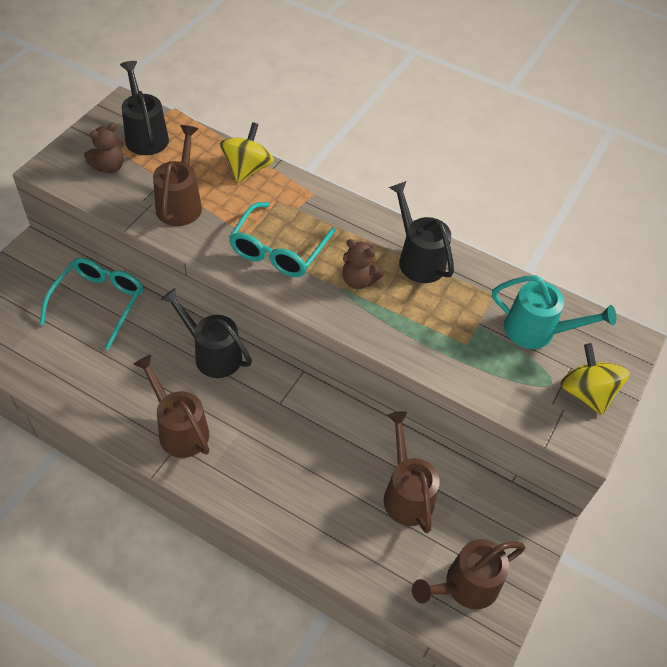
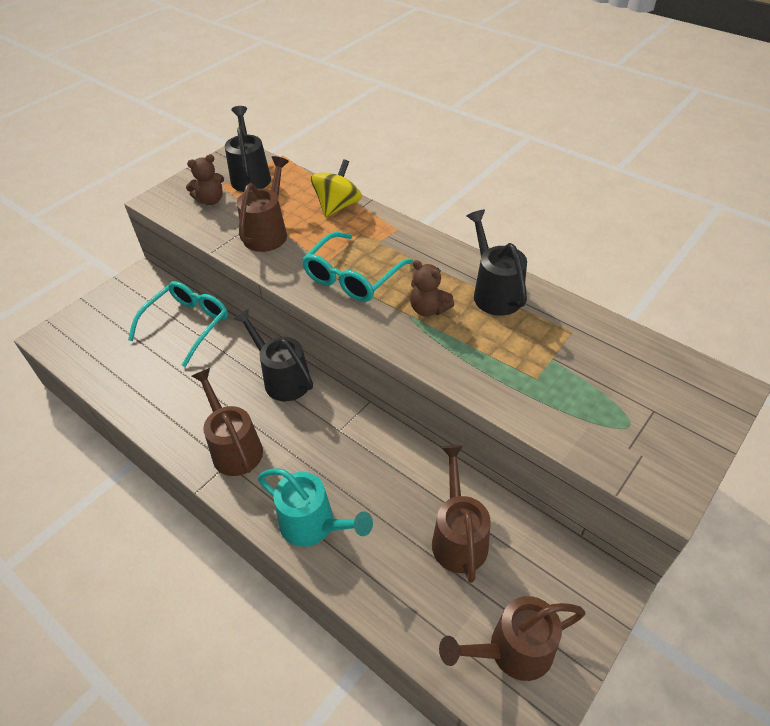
camera: 15 degrees right, 5 degrees down
turquoise watering can [492,275,616,349] -> turquoise watering can moved to [258,468,373,547]
yellow spinning top [561,343,630,415] -> none

